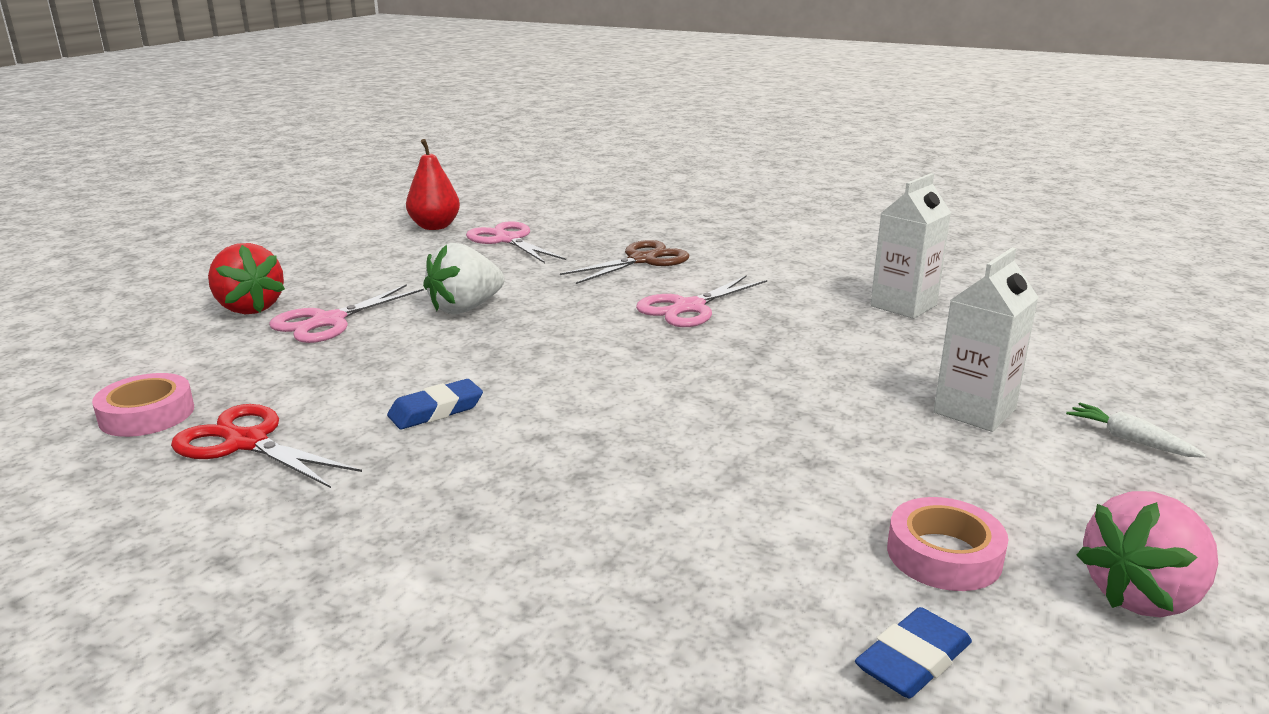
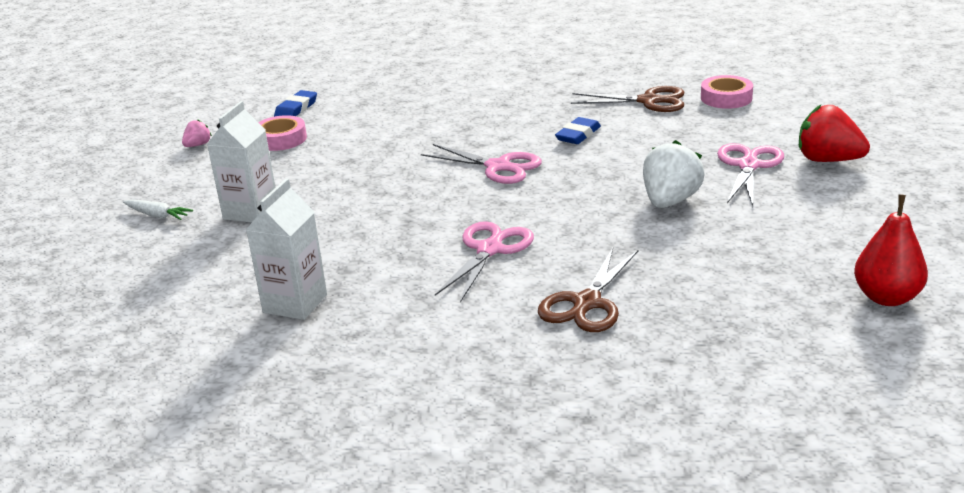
camera: 160 degrees right, 5 degrees up
red scissors [171,404,362,488] -> brown scissors [571,86,684,112]
pink scissors [466,221,566,263] -> pink scissors moved to [421,144,542,184]
pink strawberry [1077,491,1218,618] -> pink strawberry [182,119,212,147], size x0.50

